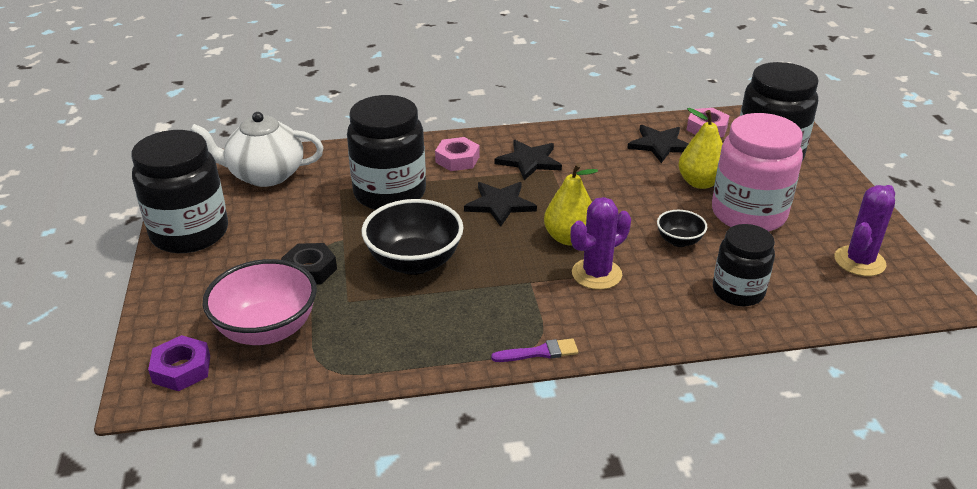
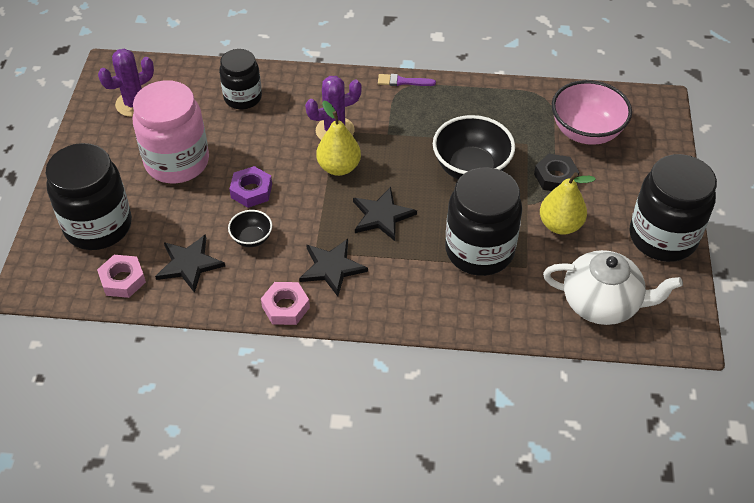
camera: 165 degrees left, 15 degrees up
purple nut [148,335,210,391] -> purple nut moved to [229,166,272,208]
pink nut [435,137,480,171] -> pink nut moved to [261,282,310,325]
black bowl [657,210,707,247] -> black bowl moved to [228,210,272,247]
yellow pear [678,108,723,189] -> yellow pear moved to [540,172,596,234]

